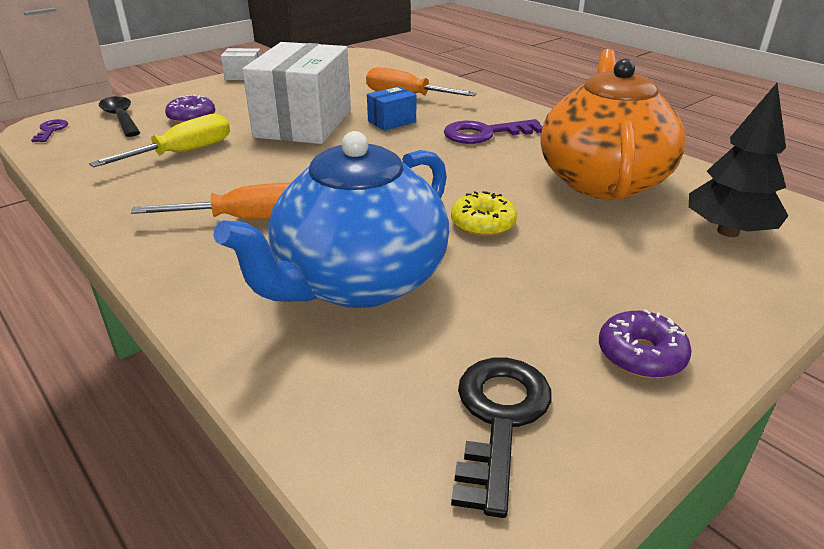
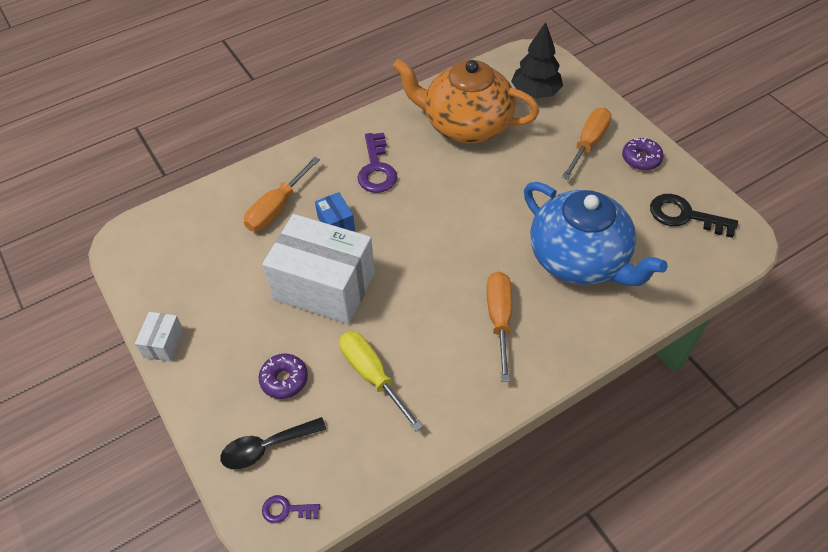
camera: 80 degrees left, 20 degrees up
yellow donut [451,191,517,237] -> none
none -> orange screwdriver [562,108,612,180]

